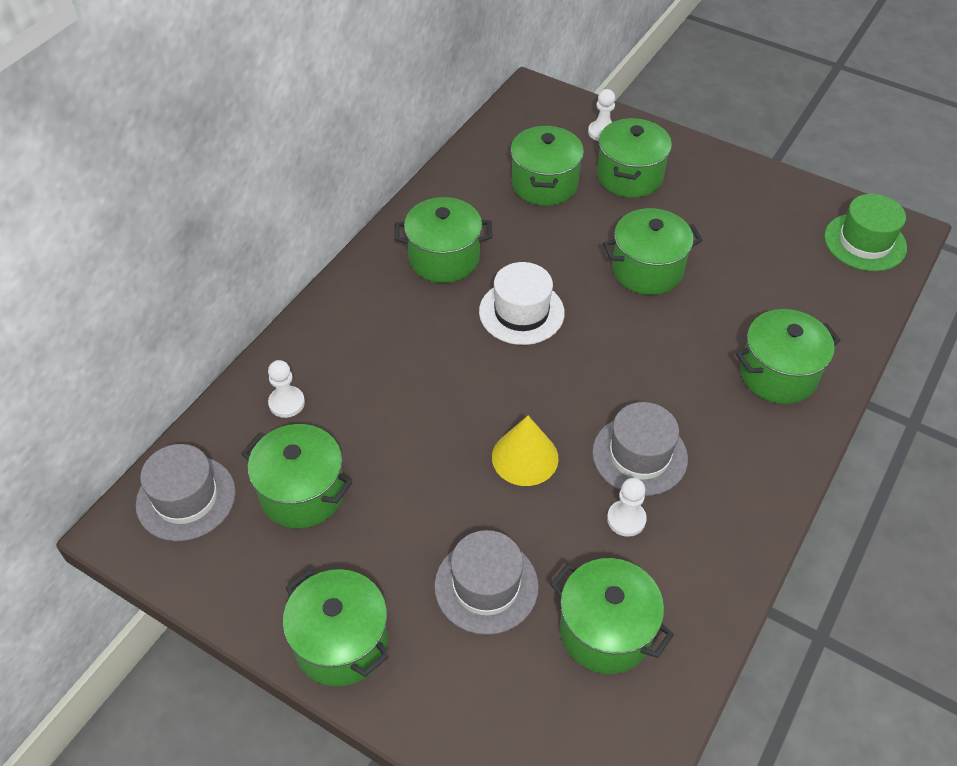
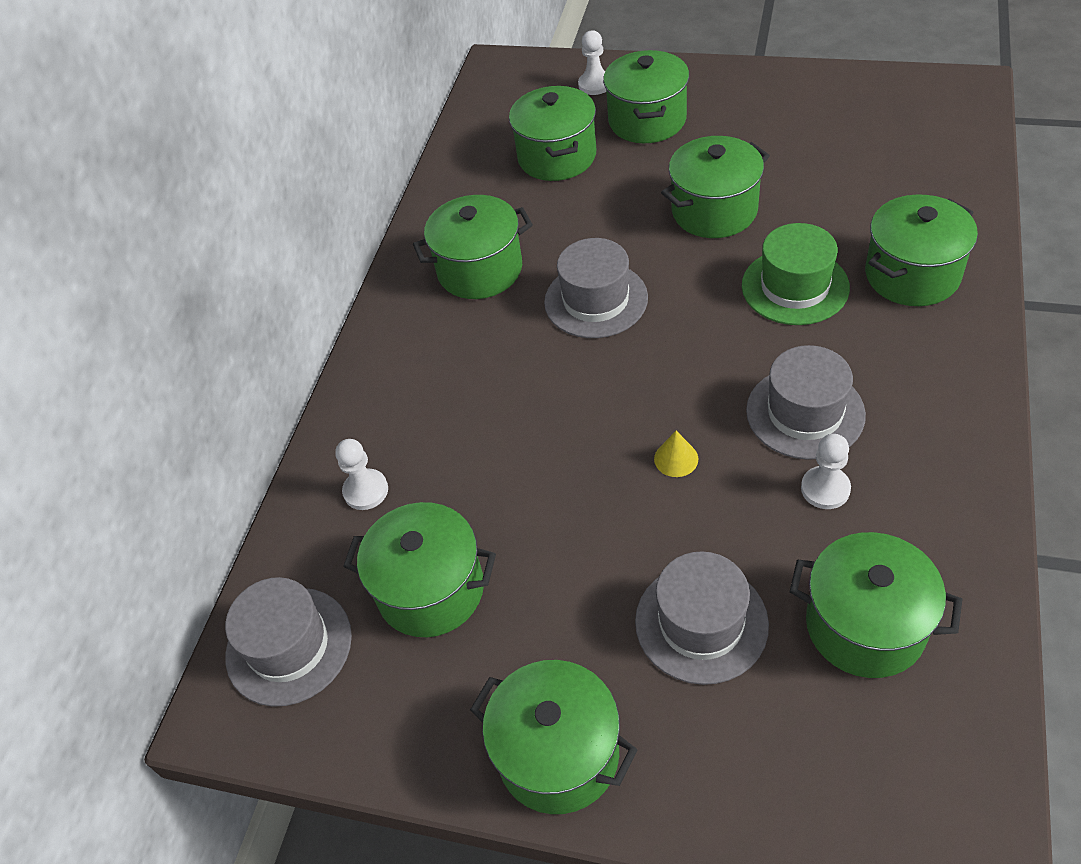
camera: 10 degrees left, 0 degrees up
white hat [479,262,565,345] -> grey hat [544,238,648,338]
yellow cone [492,416,559,486] -> yellow cone [654,431,698,477], size x0.53
green hat [824,194,907,271] -> green hat moved to [742,223,850,325]

